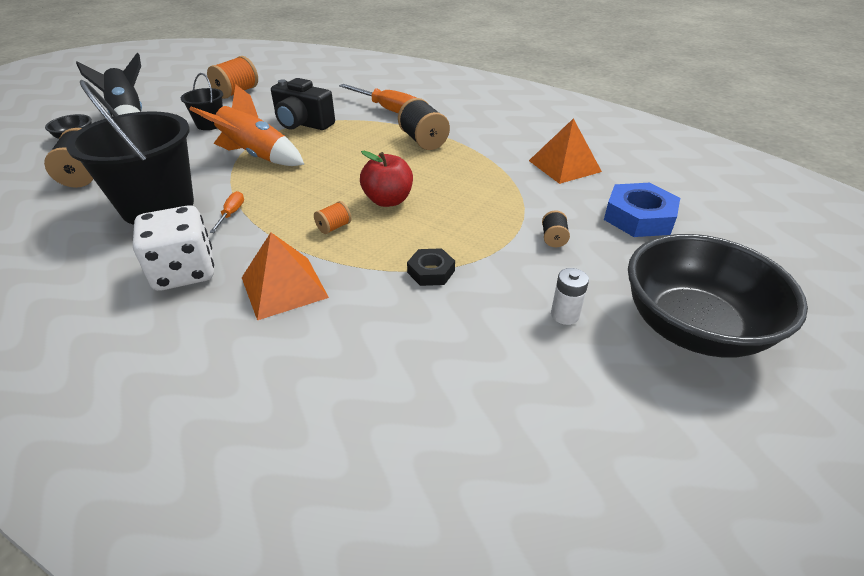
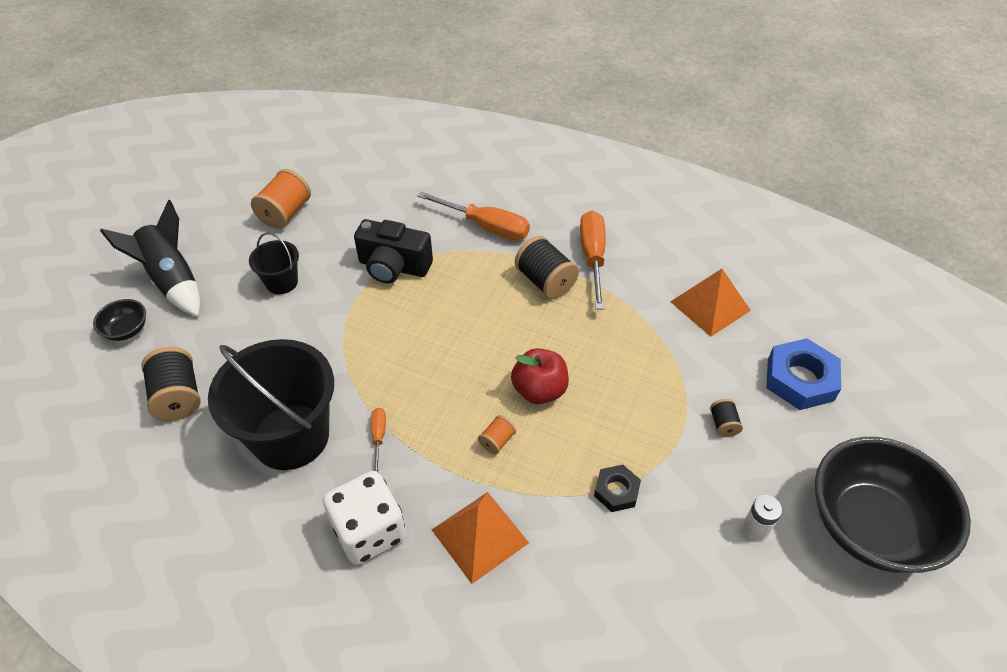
camera: 10 degrees left, 10 degrees up
orange rocket [189,84,304,166] -> none
none -> orange screwdriver [580,211,606,310]

